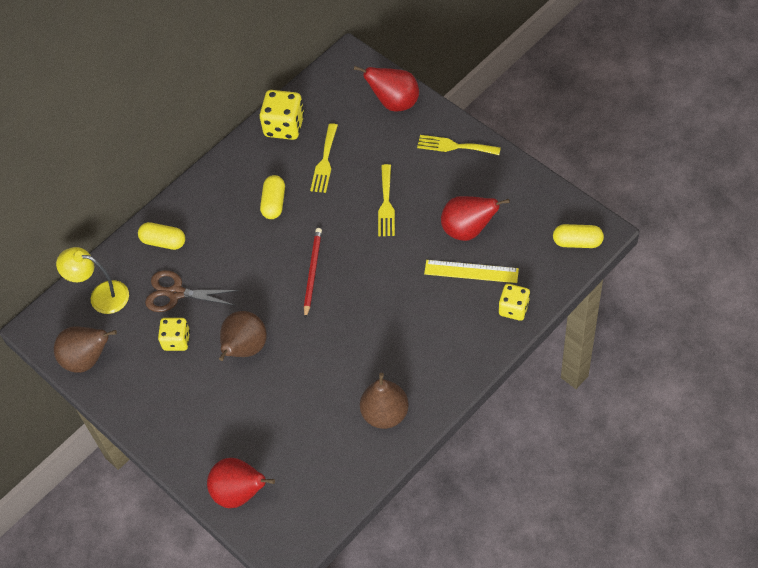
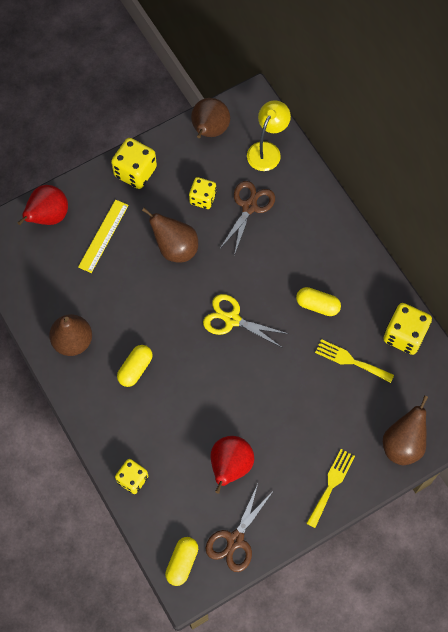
camera: 100 degrees right, 10 degrees up
yellow capsule [138,222,185,250] -> yellow capsule moved to [117,345,153,387]
red pencil [304,228,322,319] -> yellow scissors [203,294,289,348]
red pear [354,66,419,111] -> brown pear [383,395,428,465]
yellow fork [378,164,395,236] -> none
yellow ruler [424,260,519,283] -> yellow ruler moved to [78,200,129,273]
none -> yellow dice [111,138,157,189]
none -> brown scissors [205,484,272,572]

